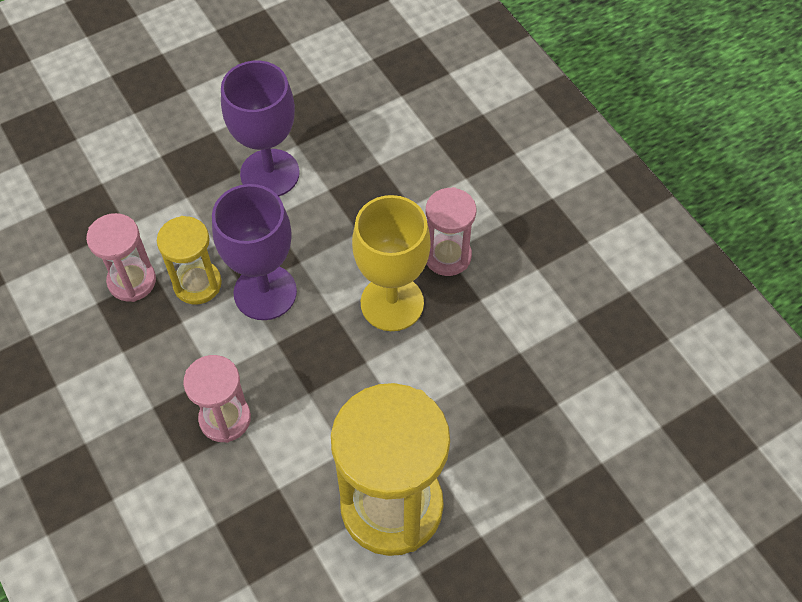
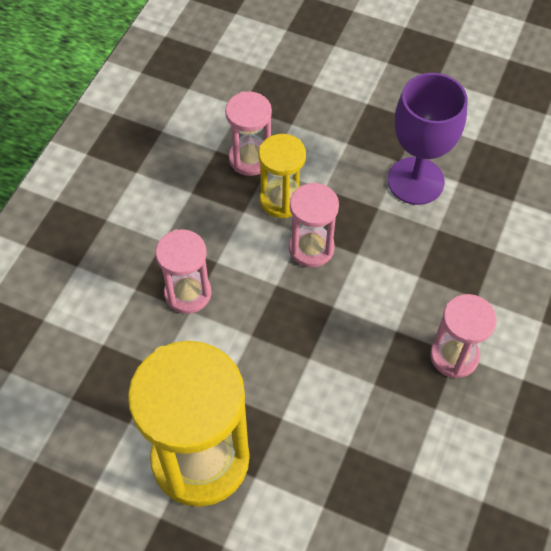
camera: 55 degrees right, 0 degrees up
purple goblet [212,184,297,320] -> pink hourglass [289,182,339,268]
yellow goblet [352,195,431,331] -> none

